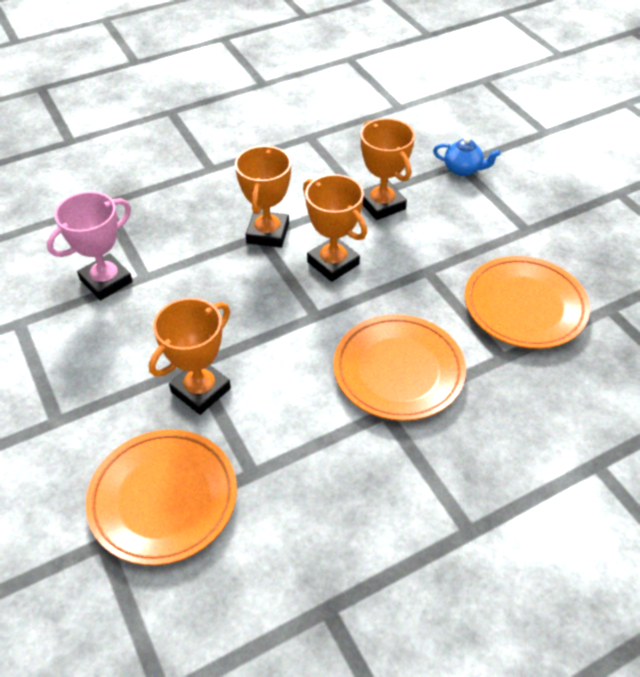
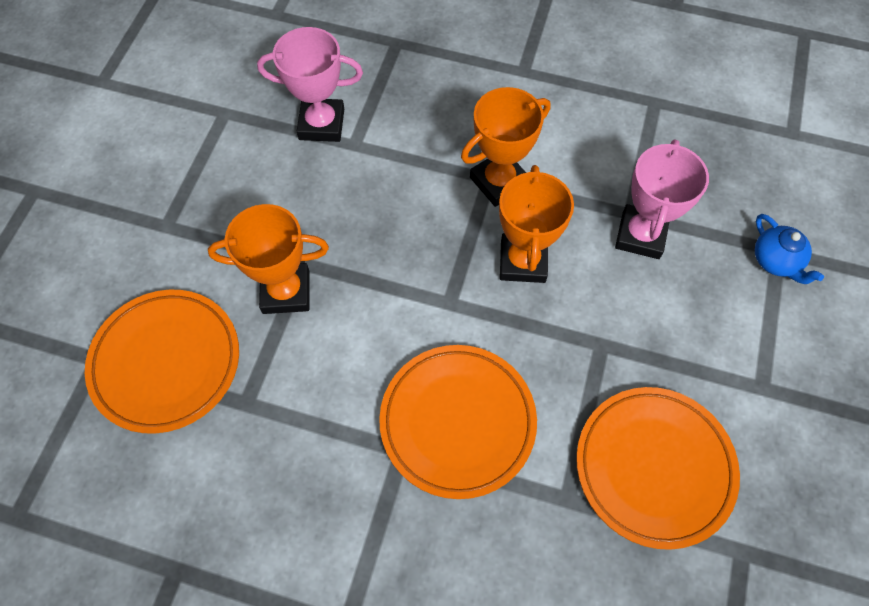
camera: 45 degrees right, 15 degrees up
orange trophy [361,118,415,220] -> pink trophy [615,139,709,259]

